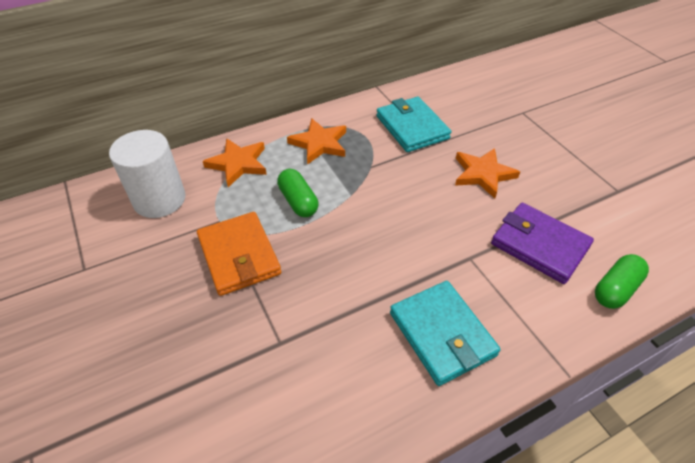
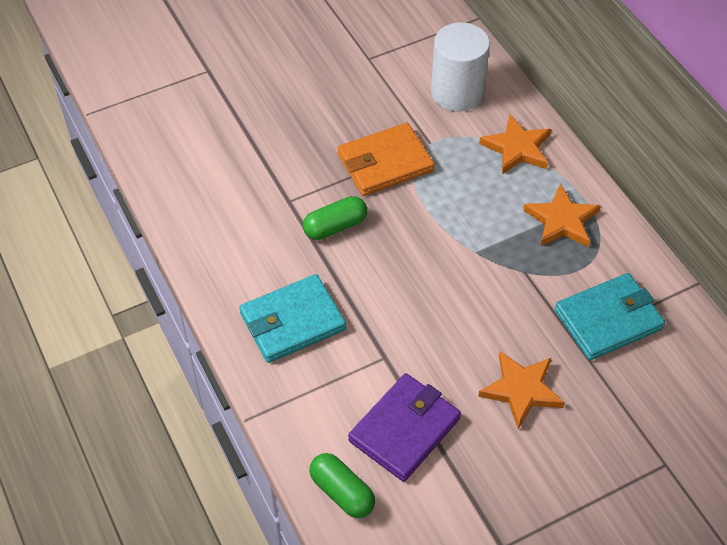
camera: 90 degrees right, 5 degrees up
green capsule [277,169,318,217] -> green capsule moved to [303,196,367,240]

